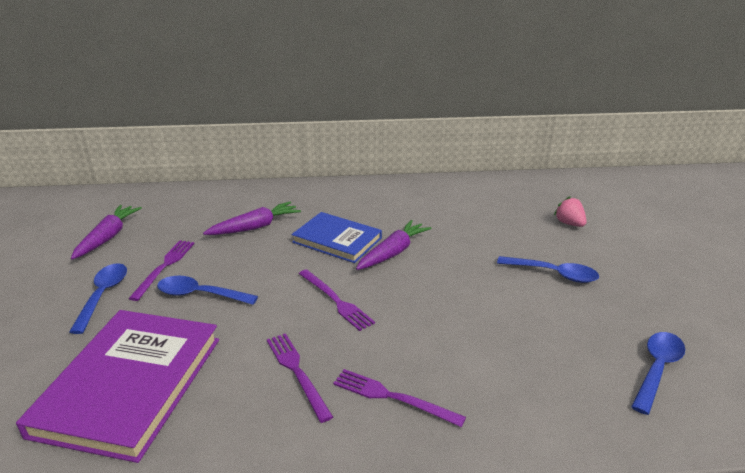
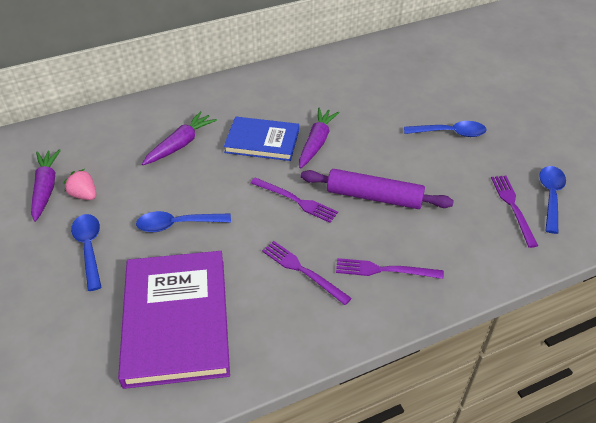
camera: 20 degrees left, 15 degrees up
purple fork [128,240,195,301] -> purple fork moved to [491,176,538,248]
pink strawberry [554,196,587,227] -> pink strawberry moved to [64,169,96,200]
none -> purple rolling pin [301,169,454,209]

